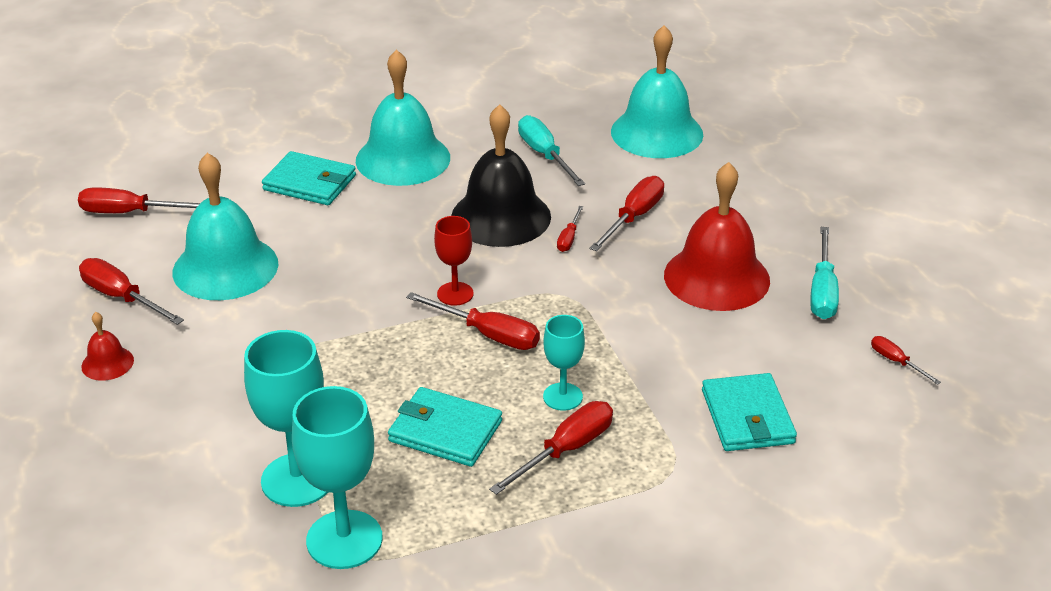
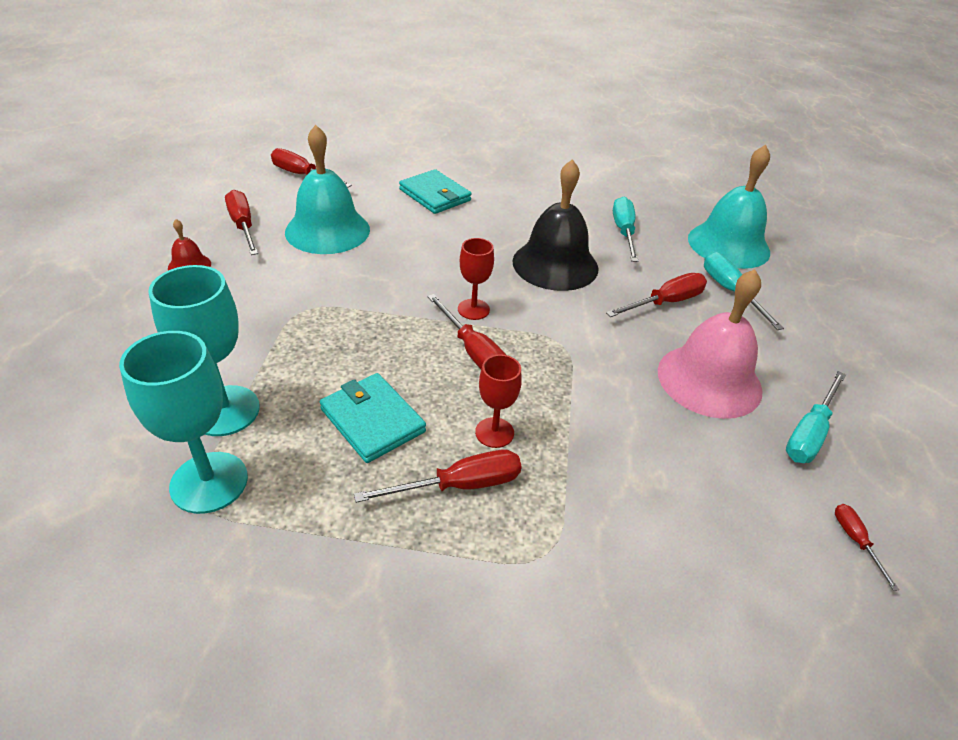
camera: 25 degrees right, 5 degrees up
turquoise bell [356,50,450,186] -> none
turquoise goblet [543,315,585,411] -> red goblet [475,354,522,448]
red screwdriver [557,206,583,252] -> none
red bell [664,162,770,311] -> pink bell [658,269,763,419]
turquoise wallet [702,373,797,451] -> none
none -> turquoise screwdriver [704,252,784,330]

